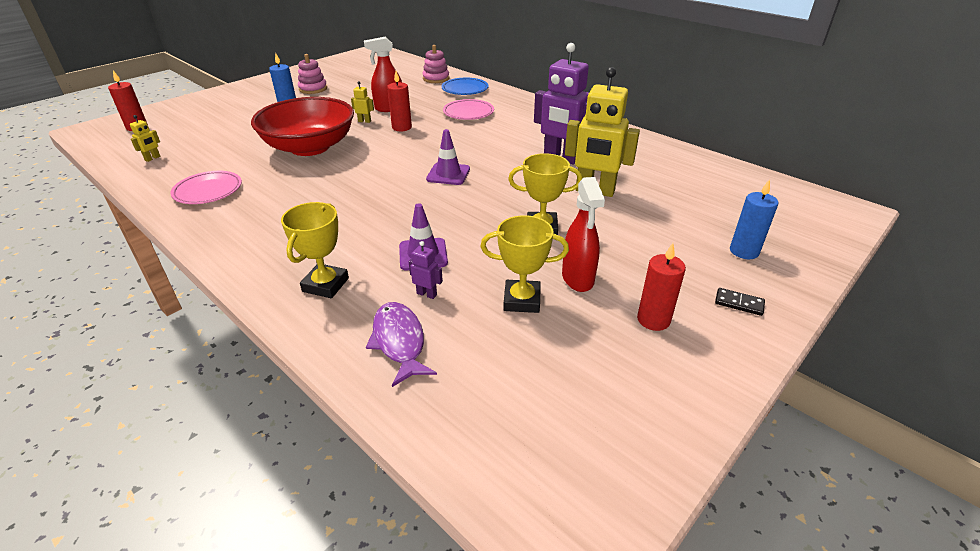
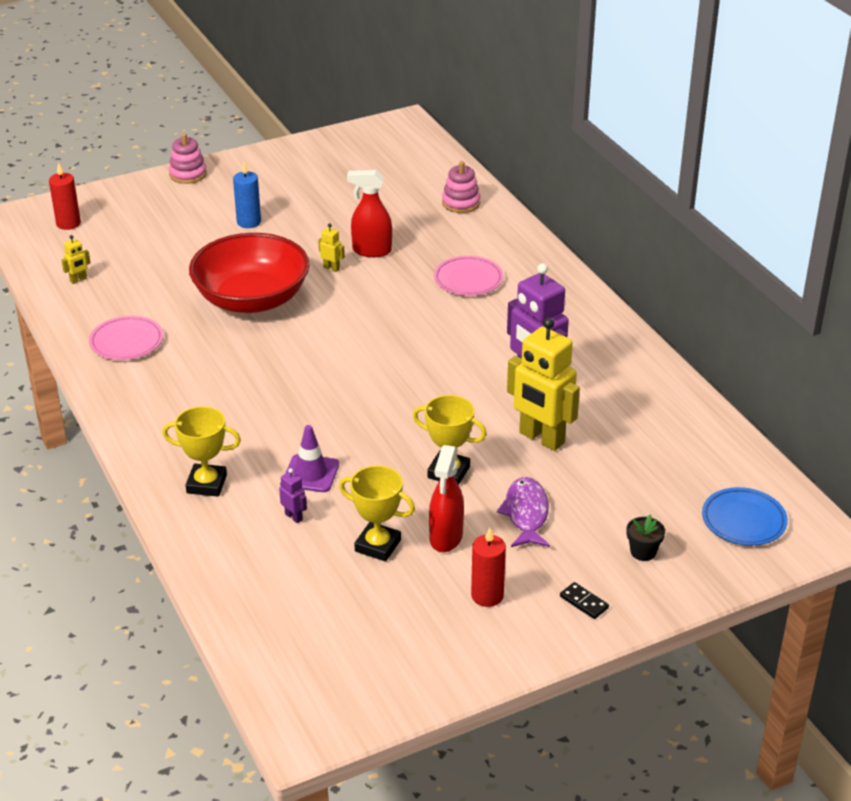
camera: 20 degrees right, 0 degrees up
yellow trophy [281,202,349,298] -> yellow trophy turned 60 degrees clockwise [162,406,241,496]
pink stacking toy [298,54,327,94] -> pink stacking toy moved to [169,133,207,184]
purple fish [366,302,437,387] -> purple fish moved to [497,477,550,547]
red candle [387,71,412,131] -> none
purple traffic cone [426,129,470,185] -> none
blue plate [441,78,488,95] -> blue plate moved to [702,487,788,546]
blue candle [730,179,778,259] -> black flower pot [627,514,665,561]

